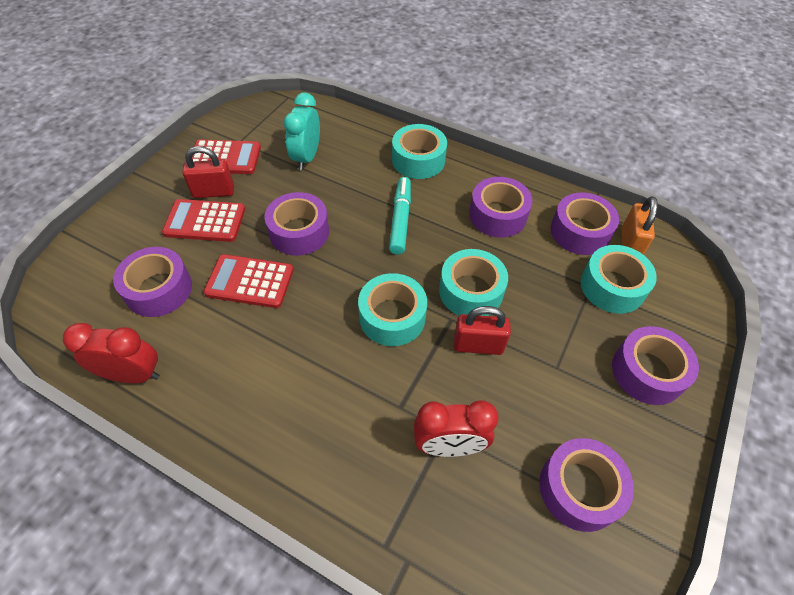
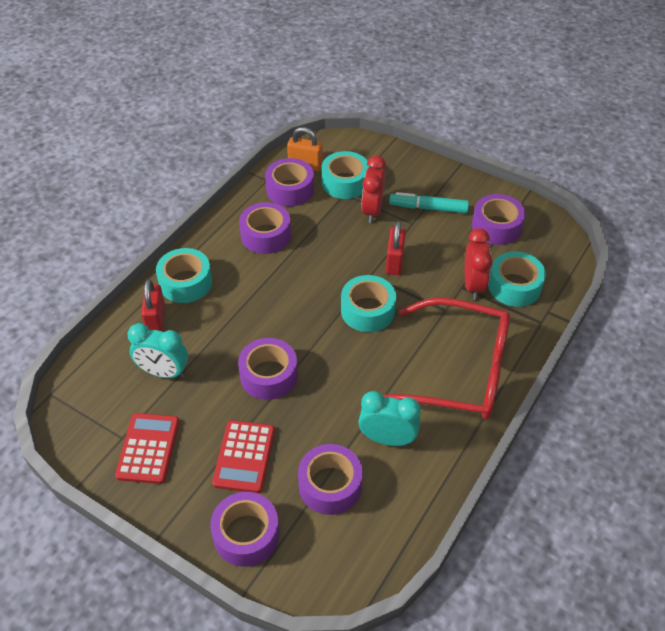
camera: 85 degrees left, 5 degrees down
red clock [63,323,160,383] -> red clock moved to [362,156,386,223]
red padlock [182,146,234,198] -> red padlock moved to [141,279,165,332]
red calculator [203,254,293,308] -> none
turquoise marker [389,177,411,255] -> turquoise marker moved to [389,192,469,213]
turquoise tape [439,249,508,316] -> turquoise tape moved to [488,251,546,307]
purple tape [612,326,699,405] -> purple tape moved to [210,492,279,567]
none -> turquoise clock [358,391,421,446]
none -> red glasses [383,297,510,419]

